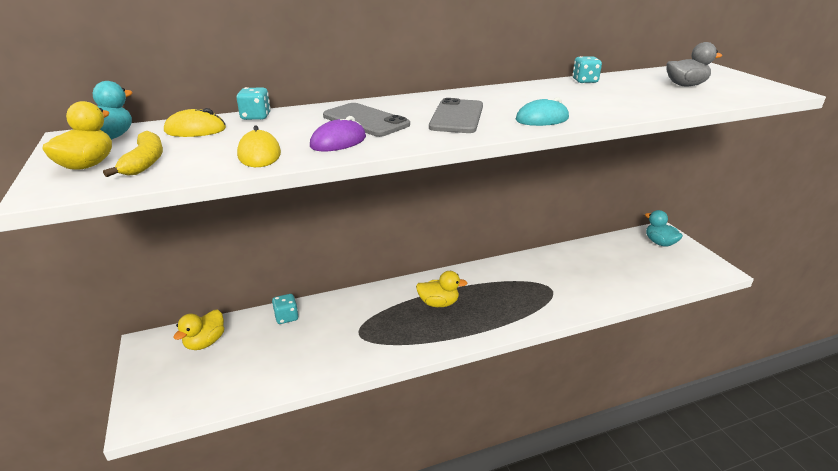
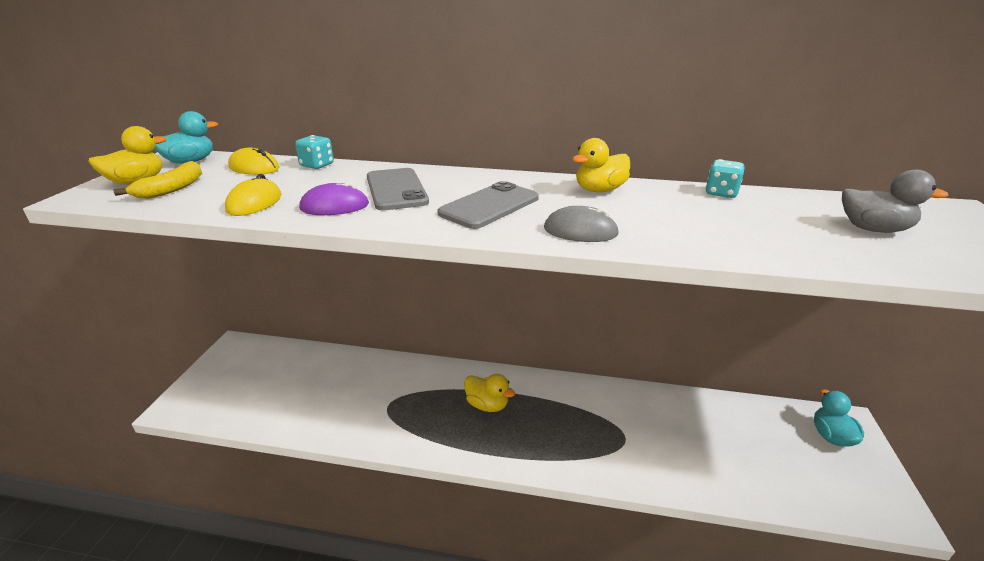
camera: 30 degrees right, 0 degrees up
yellow duck [173,309,224,350] -> yellow duck moved to [572,138,630,192]
turquoise dice [272,294,299,324] -> none
turquoise mouse [516,97,569,126] -> grey mouse [544,206,619,242]

